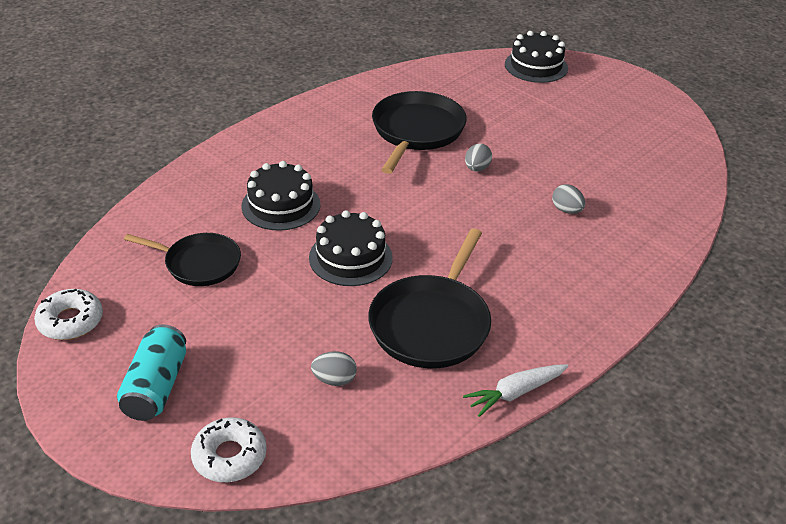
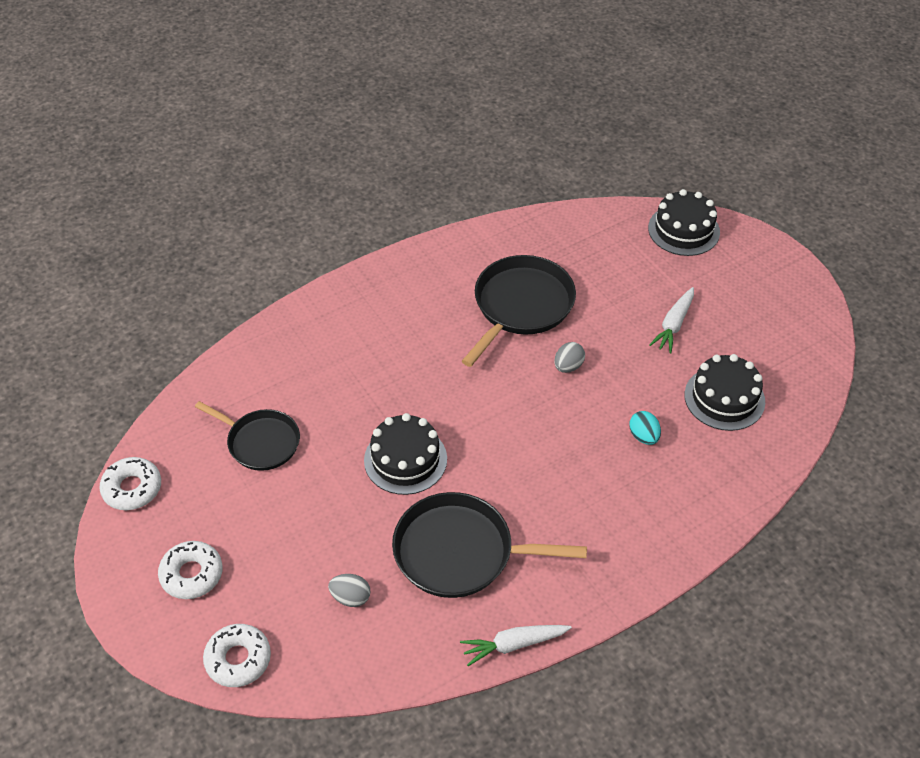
camera: 15 degrees right, 10 degrees up
turquoise can [117,324,186,421] -> white donut [158,541,223,599]
black cake [241,161,321,231] -> black cake moved to [684,354,765,431]
black pan [368,229,491,368] -> black pan turned 60 degrees clockwise [392,492,587,598]
grey egg [552,184,585,214] -> turquoise egg [629,411,661,445]
none -> white carrot [649,287,694,353]

